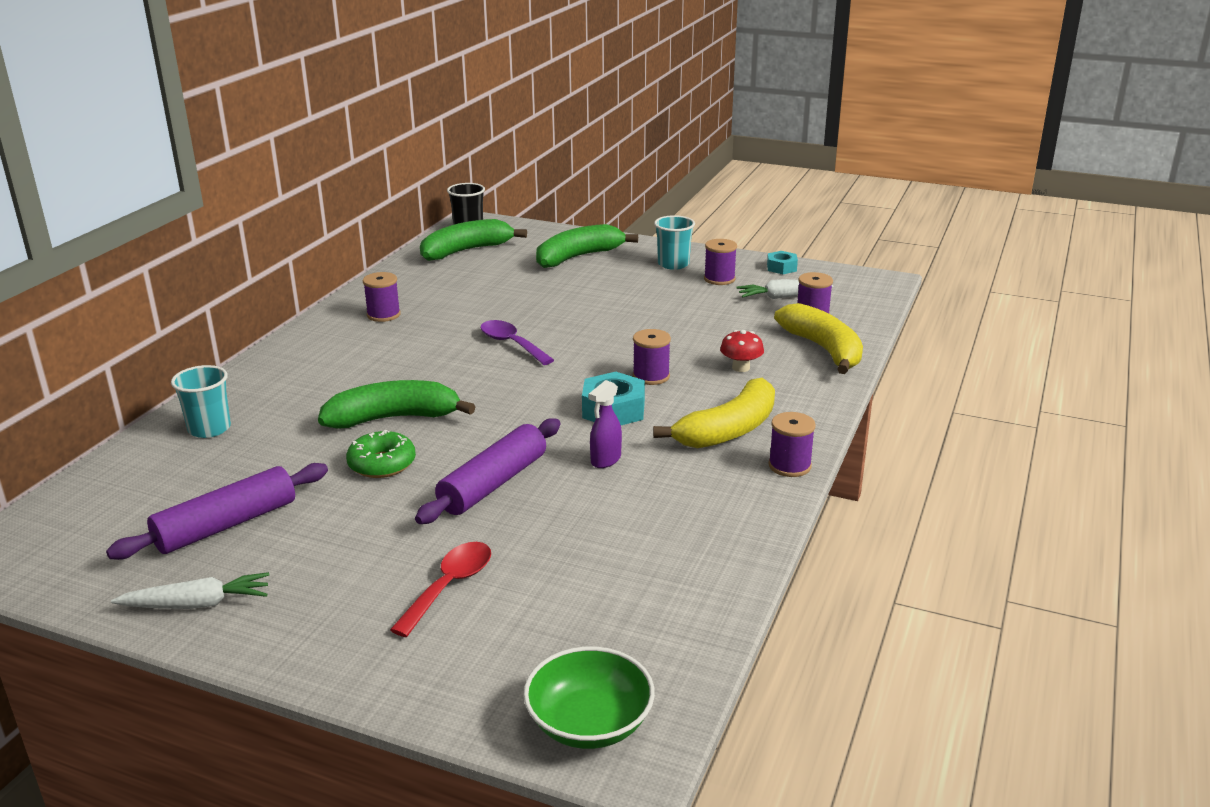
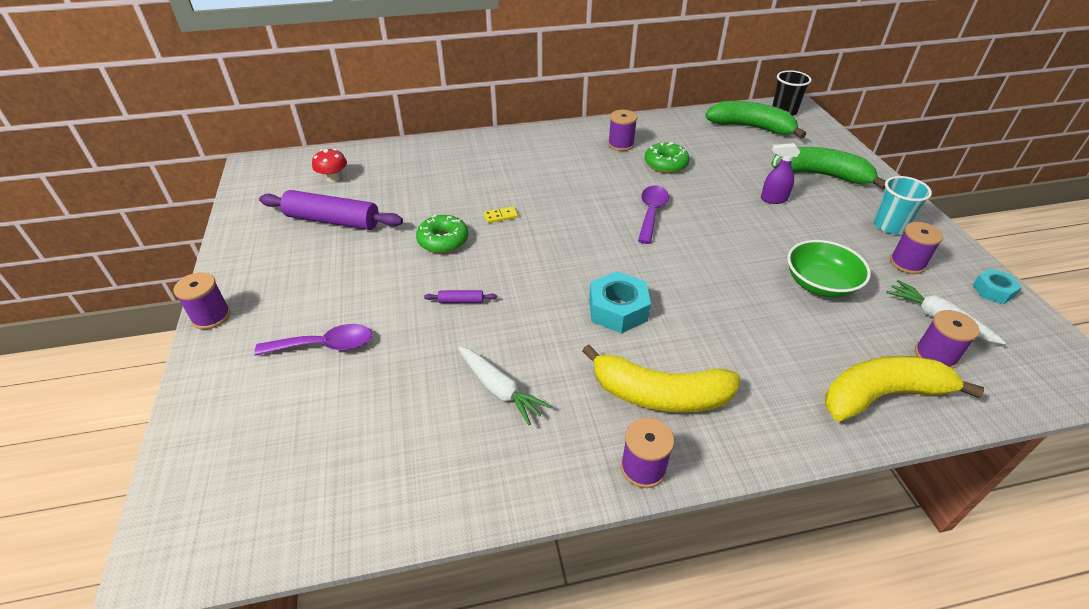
camera: 55 degrees right, 15 degrees up
white carrot [111,572,270,609] -> white carrot moved to [458,346,551,425]
turquoise cup [171,365,231,438] -> none
green banana [318,380,475,429] -> yellow domino [484,206,518,223]
red spoon [390,542,491,637] -> purple spoon [254,324,372,356]
purple rolling pin [415,418,560,524] -> purple rolling pin [424,290,497,303], size x0.41
green bowl [523,647,655,749] -> green bowl moved to [787,240,871,297]
purple spray bottle [588,380,622,468] -> purple spray bottle moved to [761,143,800,204]
purple spool [633,329,671,385] -> purple spool moved to [174,272,231,329]
red mushroom [720,330,764,372] -> red mushroom moved to [312,149,347,182]
yellow banana [774,303,863,374] -> yellow banana turned 135 degrees counterclockwise [825,356,984,421]
none -> green donut [645,142,690,173]

